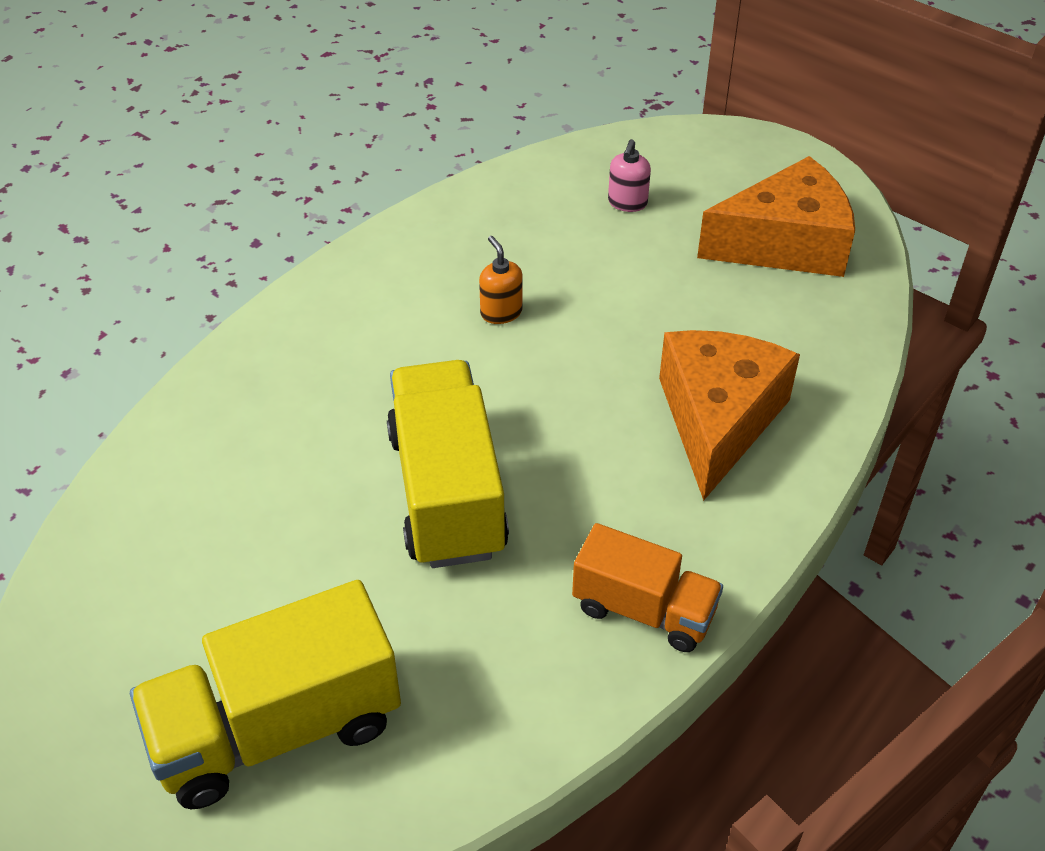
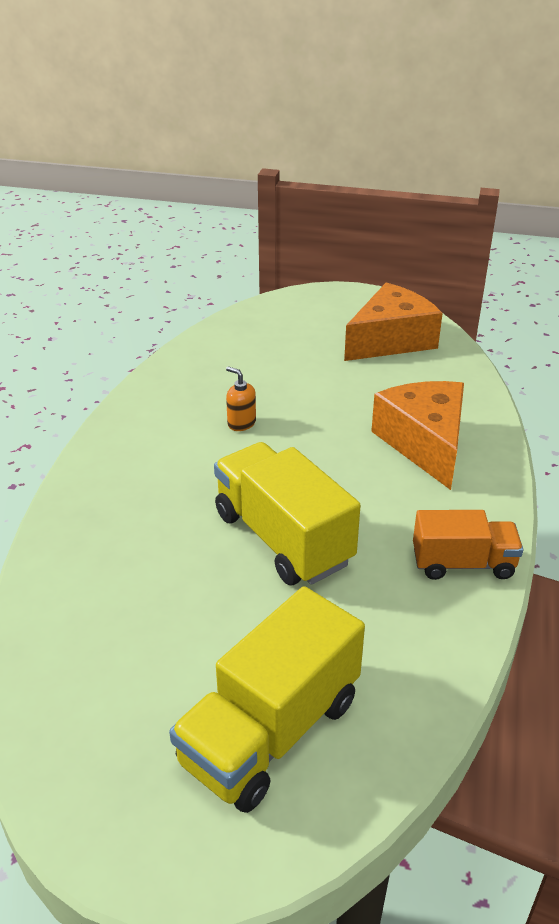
camera: 25 degrees left, 10 degrees down
pink soap dispenser [608,139,651,212] -> none

